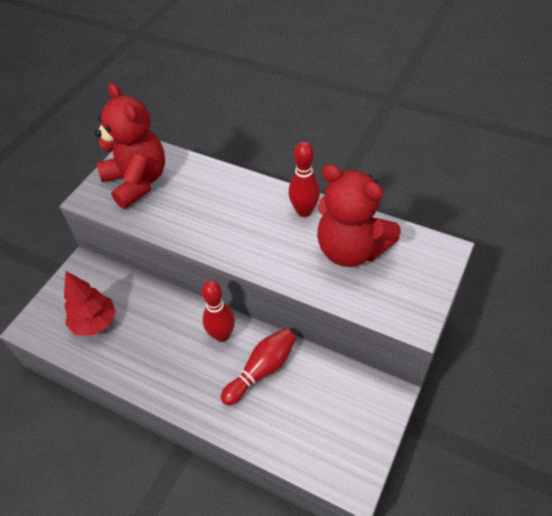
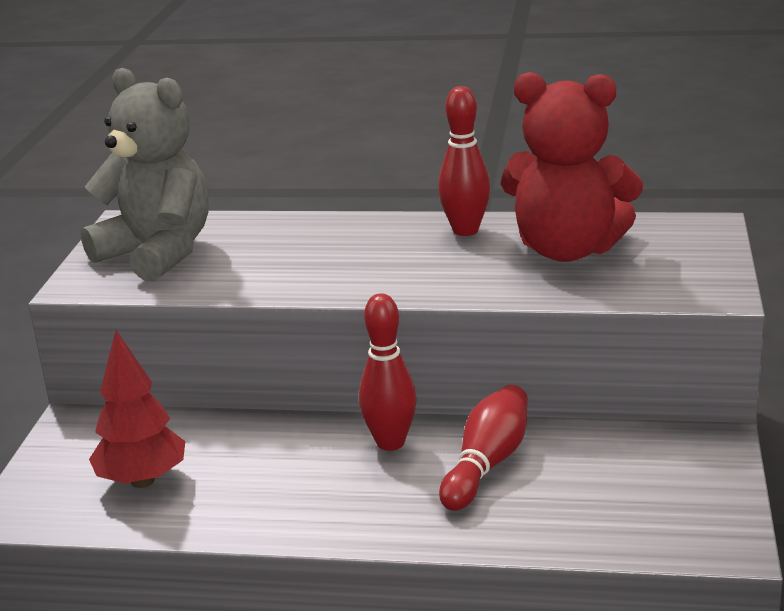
camera: 20 degrees left, 25 degrees down
red teddy bear [95,83,165,209] -> grey teddy bear [81,68,209,282]

